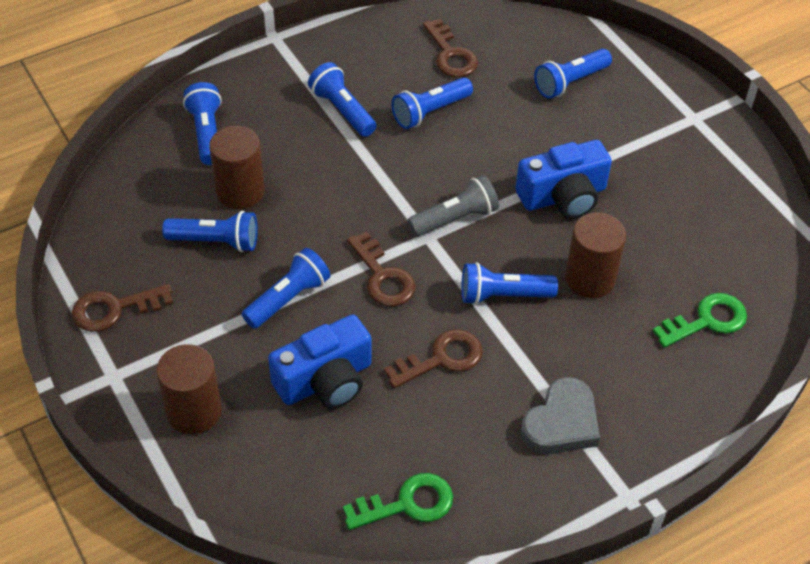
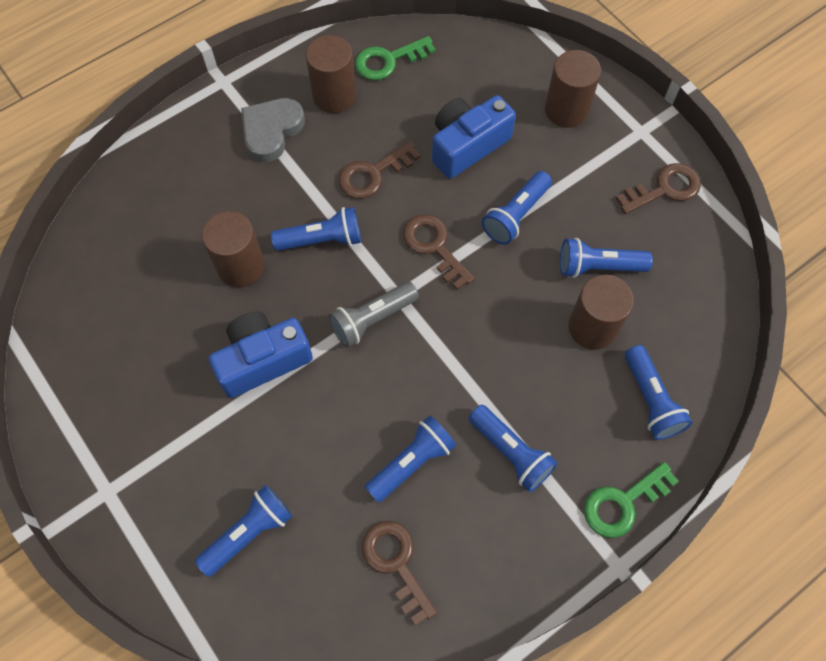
camera: 175 degrees right, 15 degrees up
green key [653,293,747,348] -> green key moved to [584,462,678,538]
none -> brown cylinder [306,35,356,113]

